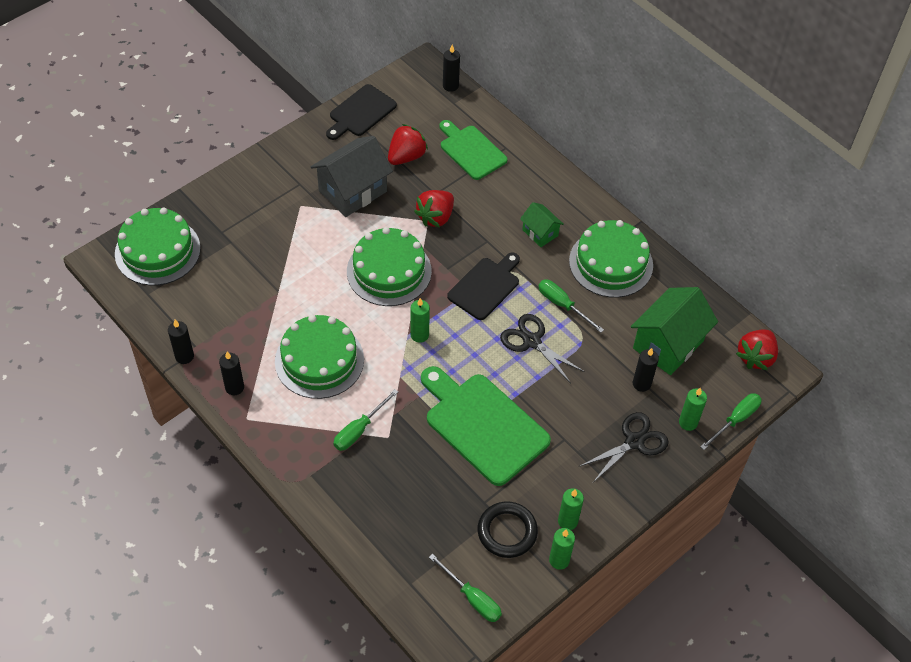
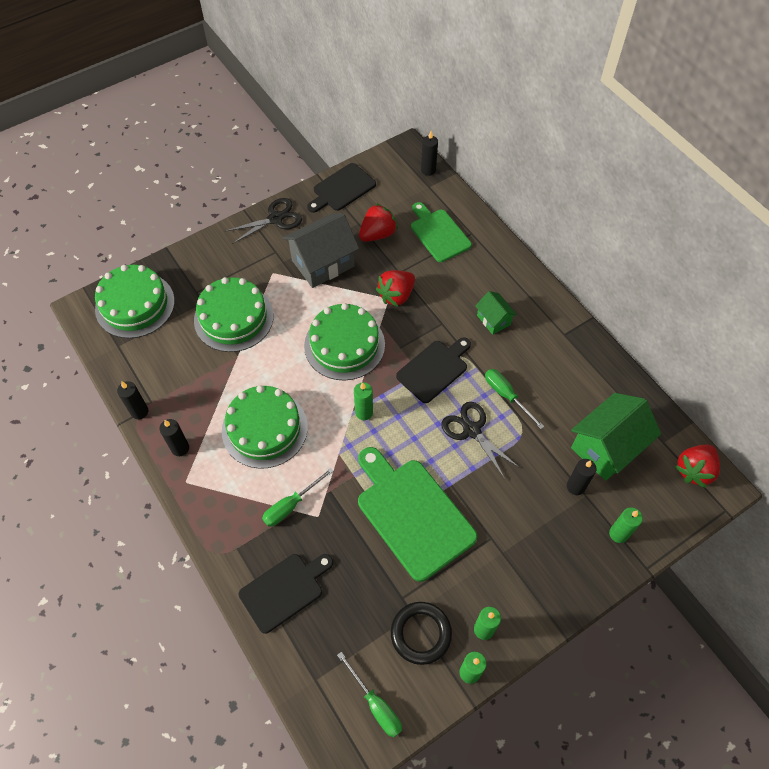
camera: 10 degrees right, 5 degrees up
green cake [569,220,653,298] -> green cake moved to [194,277,274,352]
black scissors [580,412,669,481] -> black scissors moved to [226,198,302,244]
green screwdriver [700,393,762,450] -> none
none -> black cutting board [239,554,333,634]

